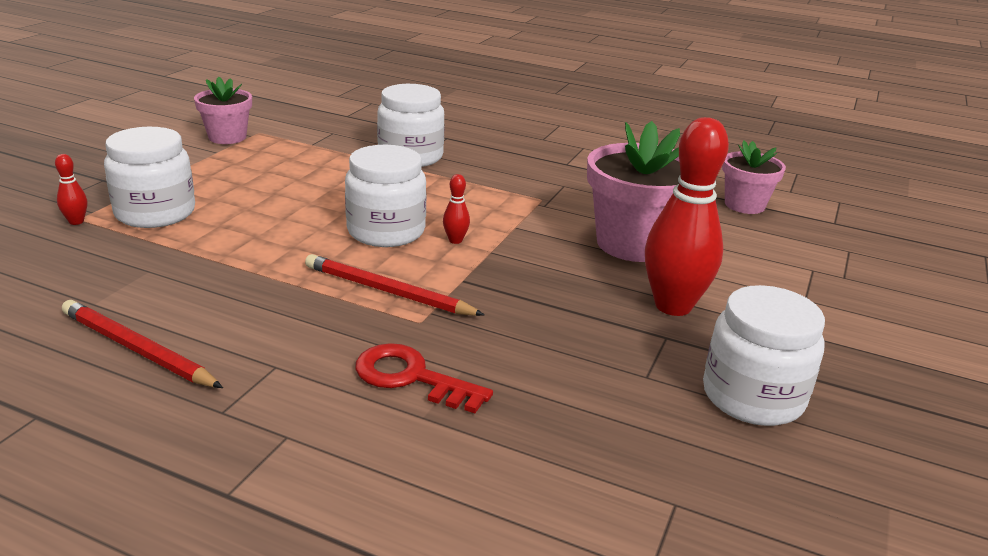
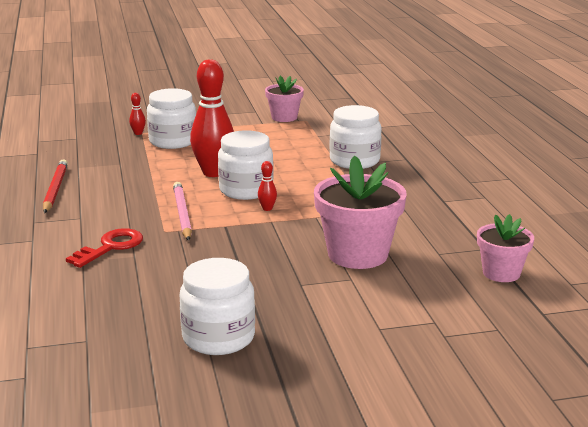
camera: 55 degrees right, 5 degrees down
red pencil [305,254,485,316] -> pink pencil [173,182,192,241]
red key [355,343,493,413] -> red key turned 45 degrees clockwise [66,228,143,268]
red bowling pin [645,117,729,316] -> red bowling pin moved to [190,59,234,177]

